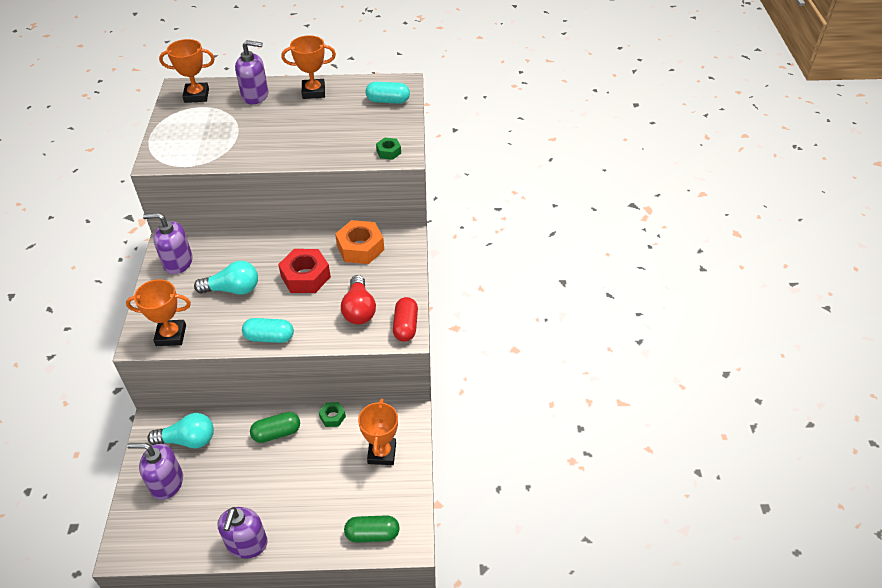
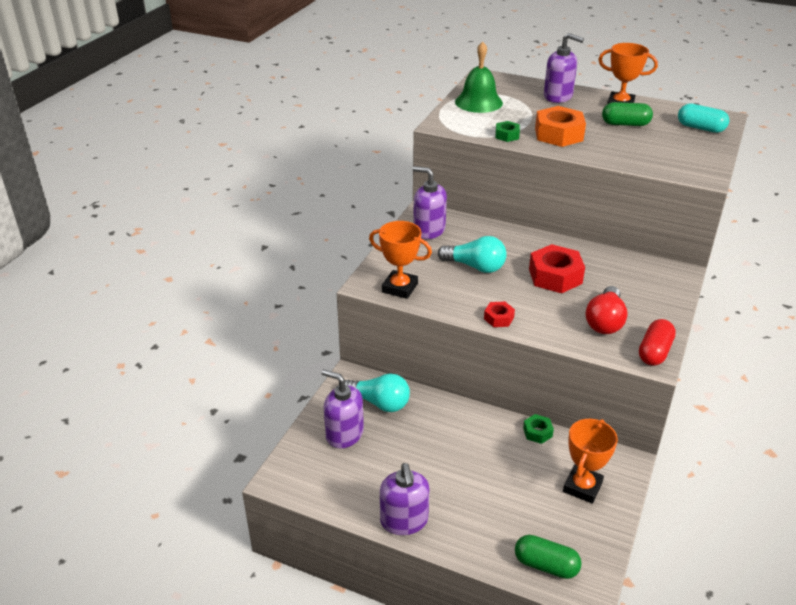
camera: 25 degrees right, 10 degrees down
orange trophy [159,39,215,103] -> none
purple soap dispenser [217,507,268,559] -> purple soap dispenser turned 45 degrees counterclockwise [380,463,429,535]
turquoise capsule [242,318,294,343] -> red nut [484,302,515,327]
green capsule [250,412,300,443] -> green capsule moved to [602,102,653,126]
orange nut [335,220,384,264] -> orange nut moved to [535,106,586,147]
green nut [376,138,401,160] -> green nut moved to [496,121,520,142]
none -> green bell [455,42,503,113]

